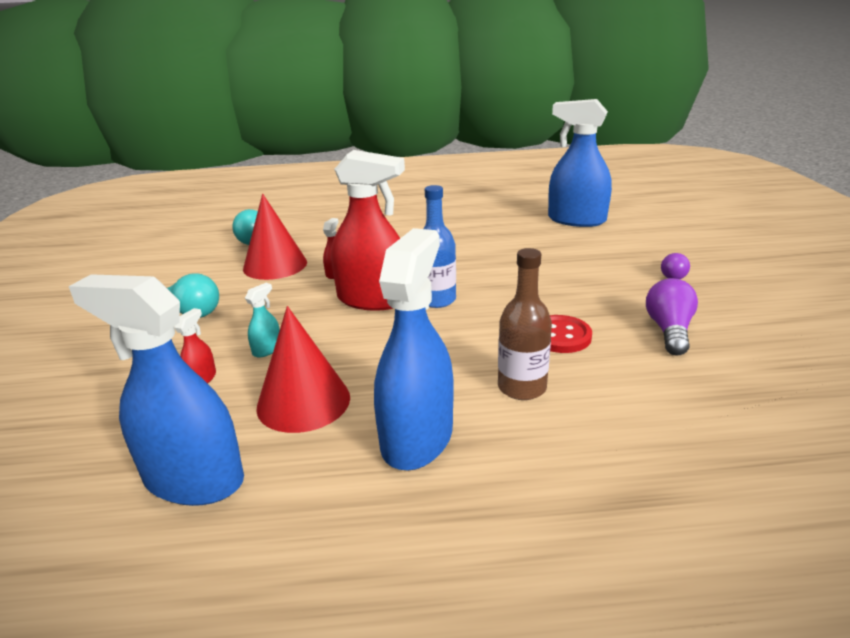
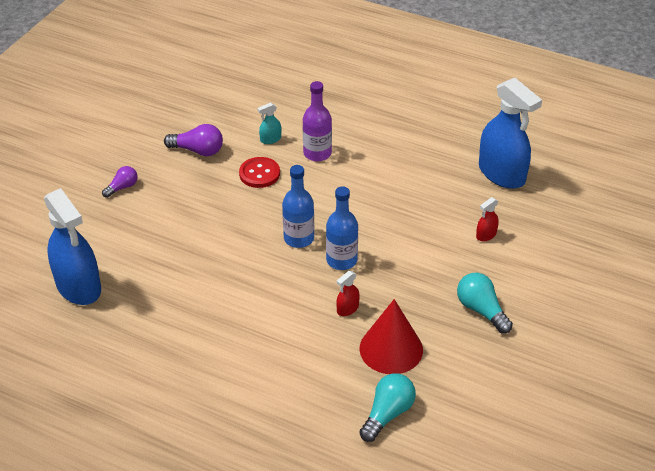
camera: 150 degrees left, 15 degrees up
turquoise spray bottle [245,283,280,357] -> turquoise spray bottle moved to [257,103,281,144]
red cone [256,306,350,433] -> none
red spray bottle [331,150,405,311] -> blue bottle [326,186,358,270]
blue spray bottle [374,228,454,471] -> none
brown bottle [498,248,552,400] -> purple bottle [303,81,332,162]
purple light bulb [646,278,698,355] -> purple light bulb turned 120 degrees counterclockwise [164,124,223,156]

